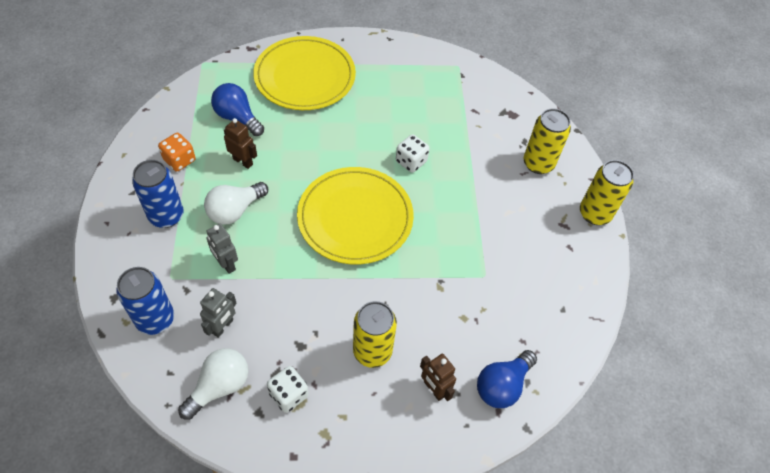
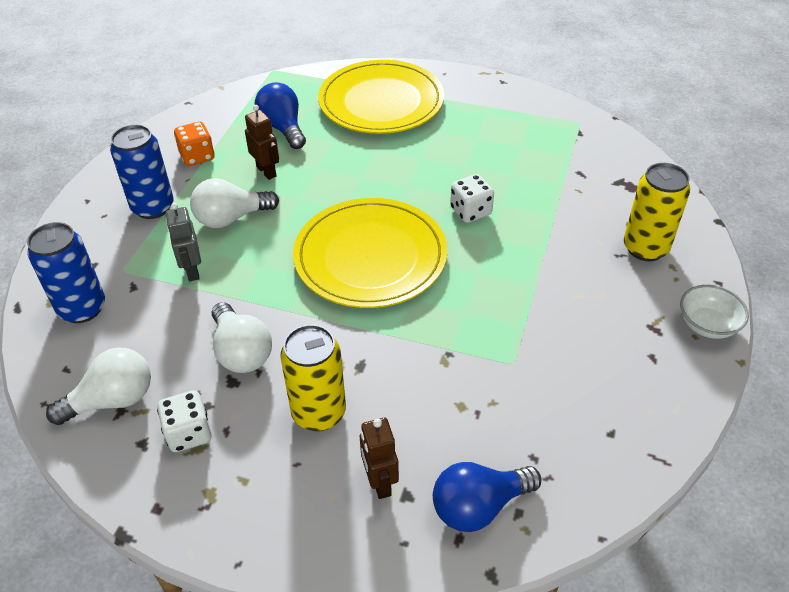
camera: 25 degrees right, 10 degrees down
grey robot [200,288,237,338] -> none
yellow can [580,160,634,225] -> white bowl [680,285,749,339]
none -> white light bulb [212,302,272,373]

